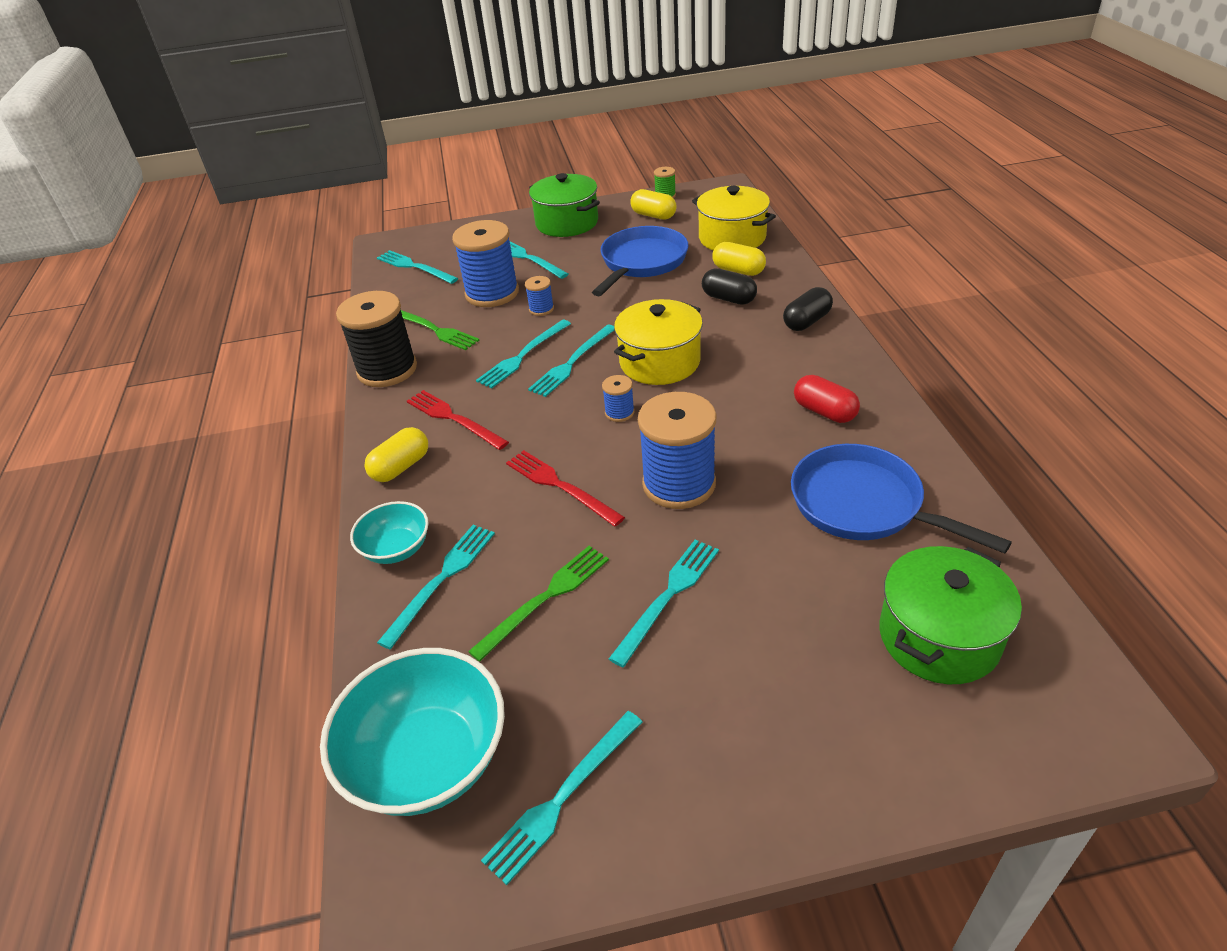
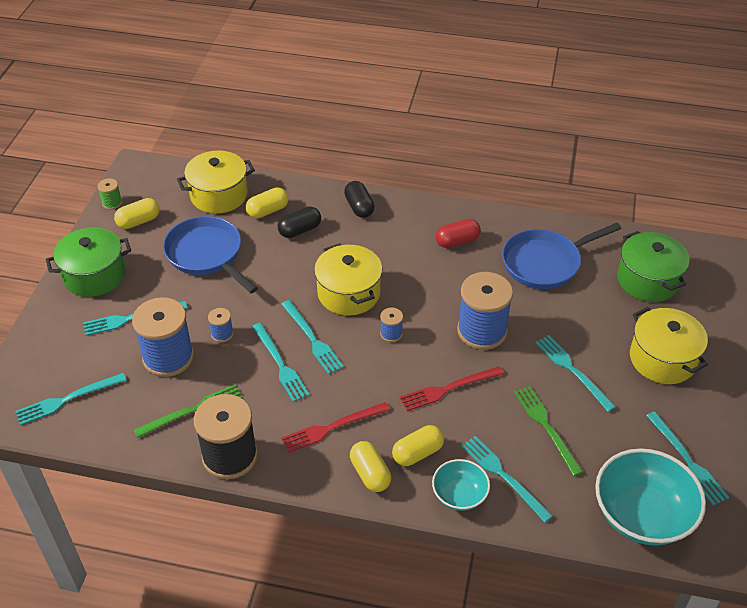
camera: 70 degrees left, 5 degrees up
none -> yellow capsule [392,425,444,466]
none -> yellow pot [630,307,708,384]

